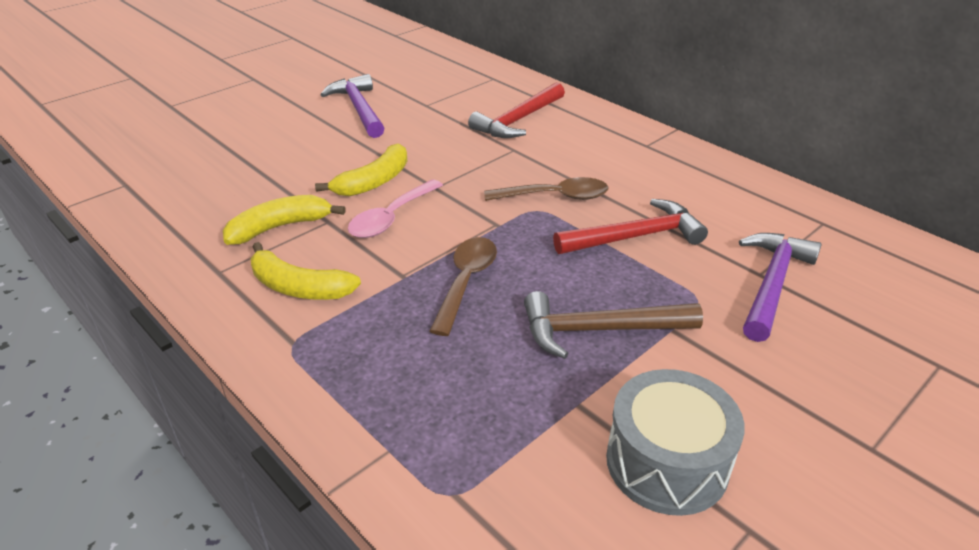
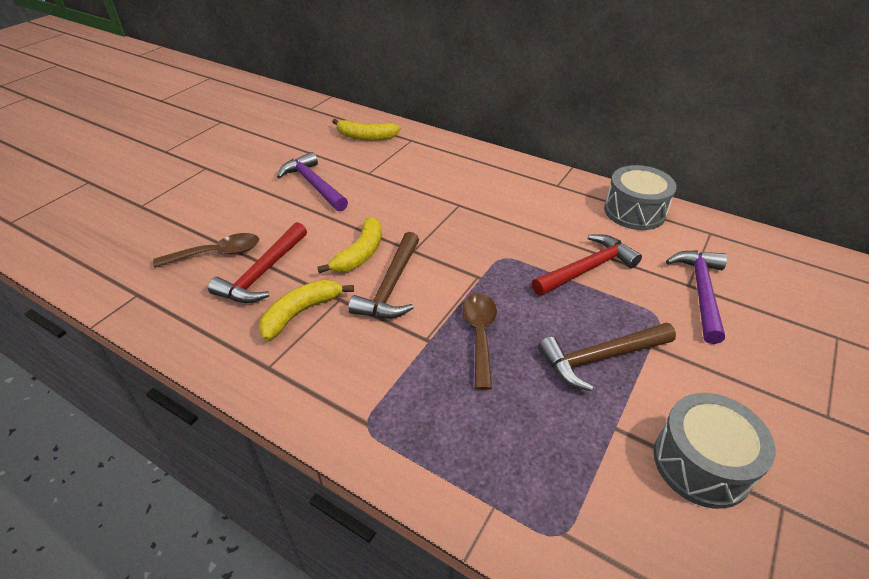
camera: 15 degrees left, 5 degrees up
yellow banana [251,242,361,300] -> yellow banana moved to [332,119,401,141]
pink spoon [348,179,443,238] -> brown hammer [348,232,419,318]
red hammer [468,82,565,138] -> red hammer moved to [208,222,307,303]
brown spoon [484,177,608,201] -> brown spoon moved to [153,233,259,268]
none -> grey drum [604,165,677,230]

